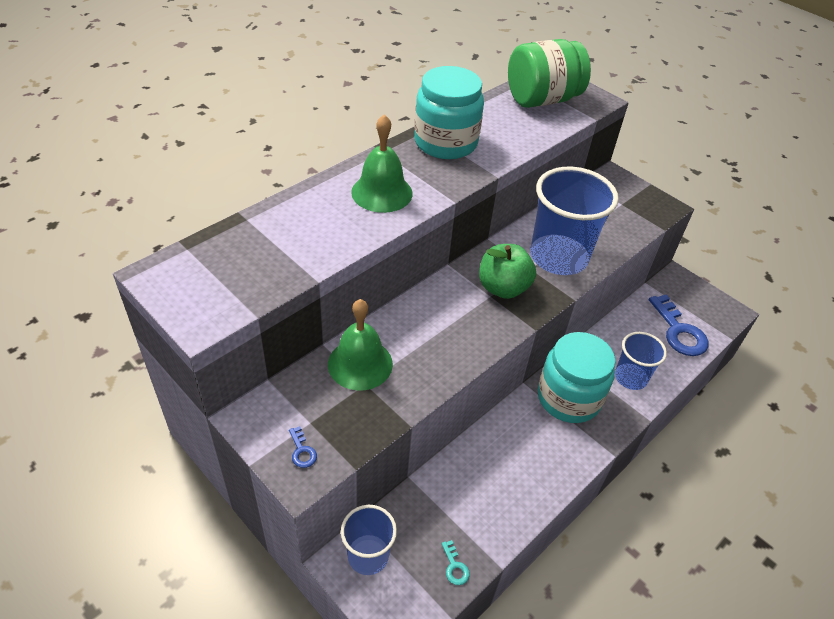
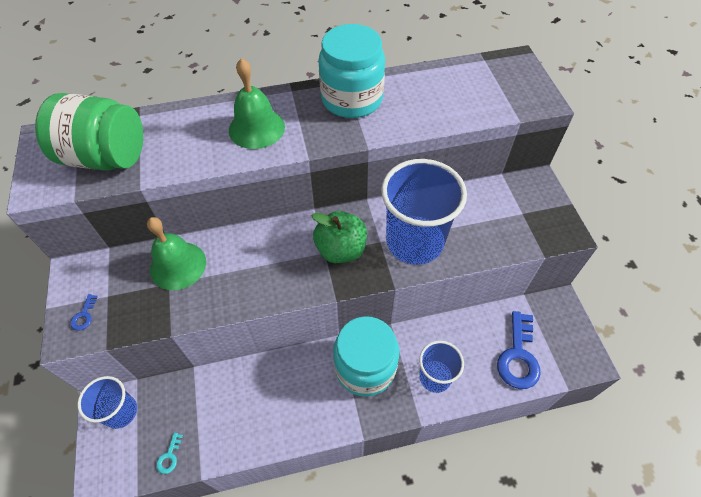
camera: 35 degrees right, 10 degrees up
green jar [508,39,591,108] -> green jar moved to [35,93,143,171]

